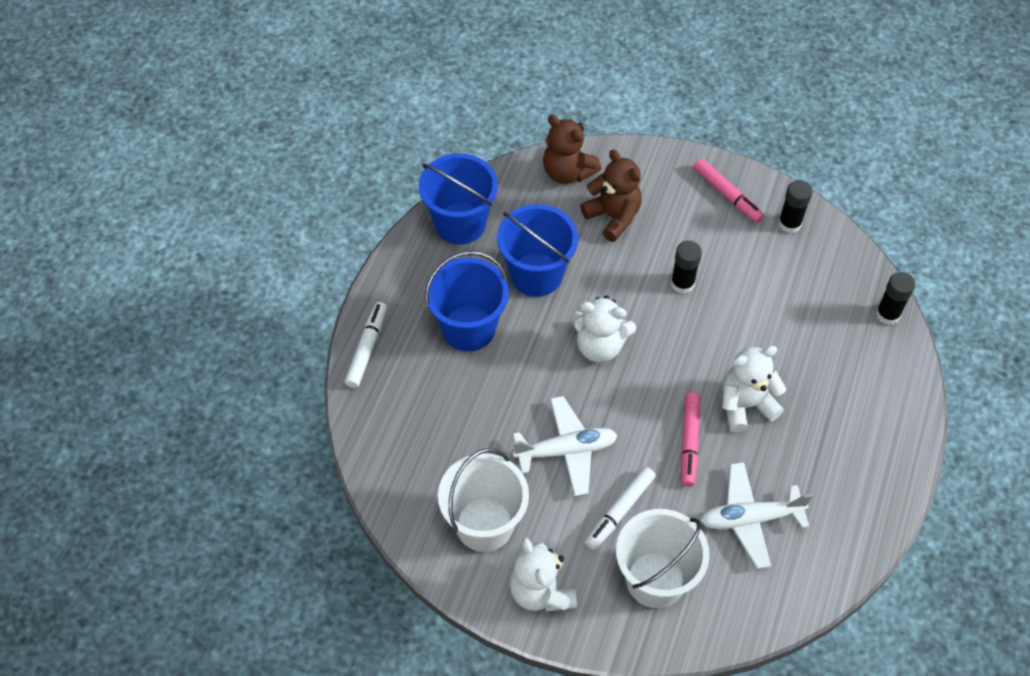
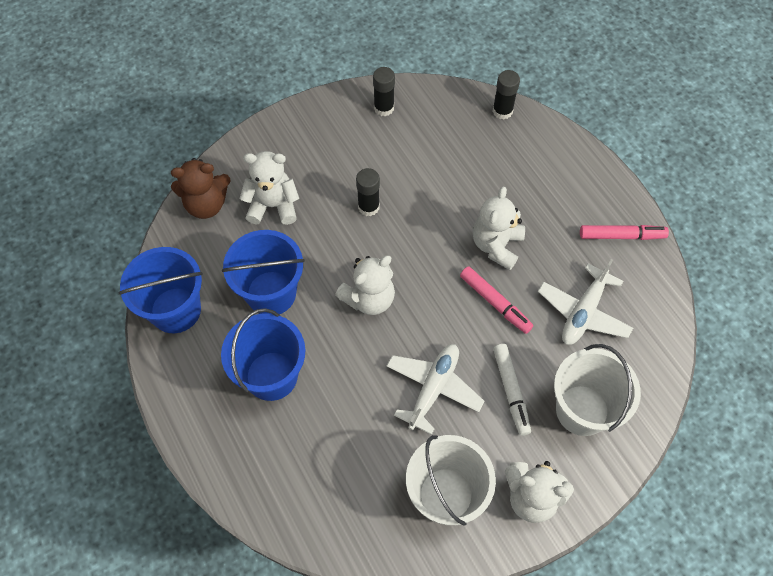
camera: 50 degrees left, 5 degrees up
white marker [345,302,387,388] -> none
brown teddy bear [580,150,642,242] -> white teddy bear [239,151,299,225]
pink marker [694,158,764,223] -> pink marker moved to [580,225,669,240]

